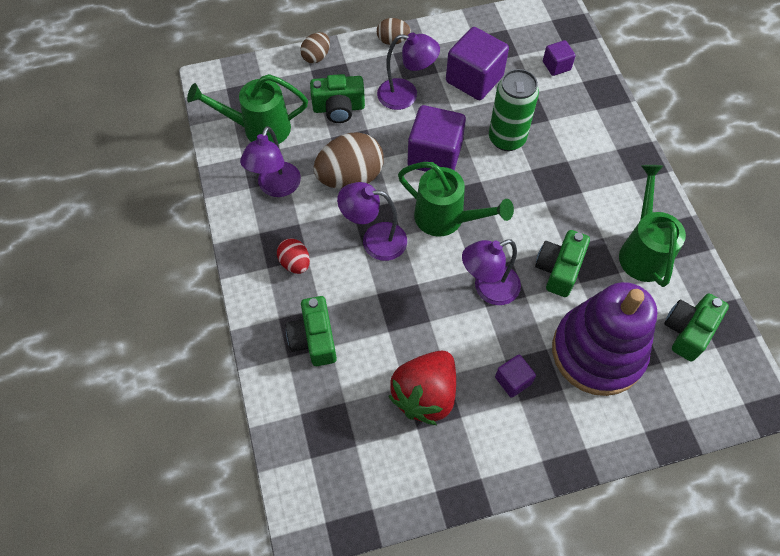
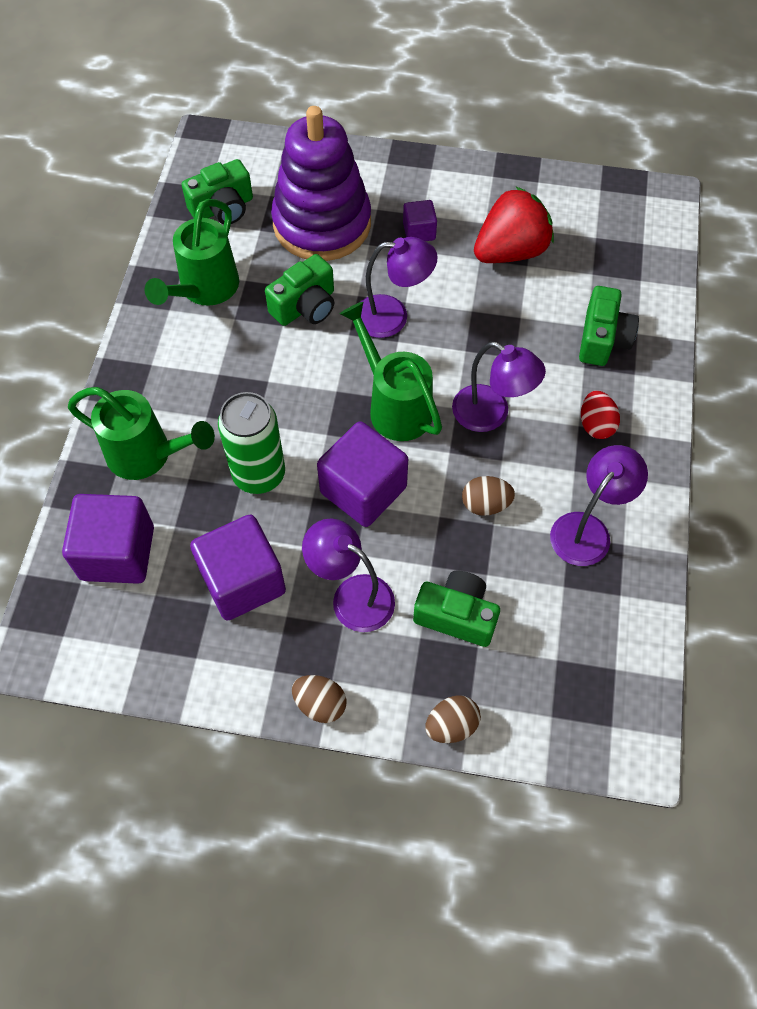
camera: 155 degrees left, 0 degrees up
green watering can [187,74,308,144] -> green watering can moved to [68,387,215,480]
brown egg [313,132,384,189] -> brown egg [462,476,515,516], size x0.53
purple cube [543,40,576,76] -> purple cube [62,494,154,584], size x1.95

